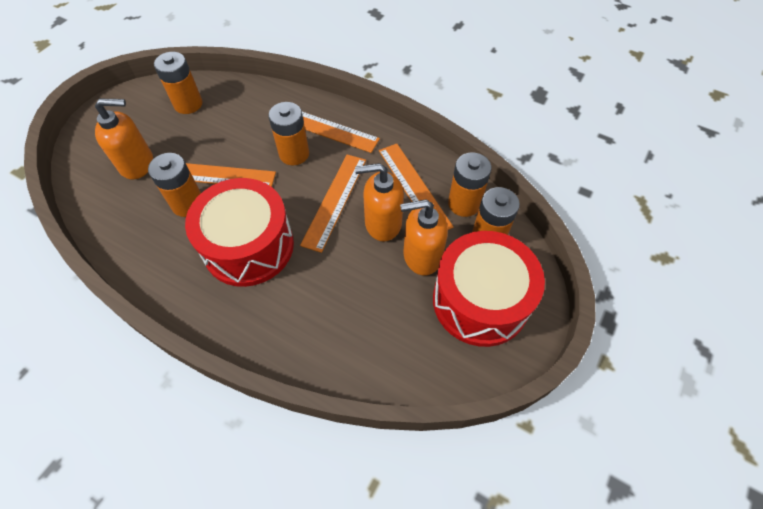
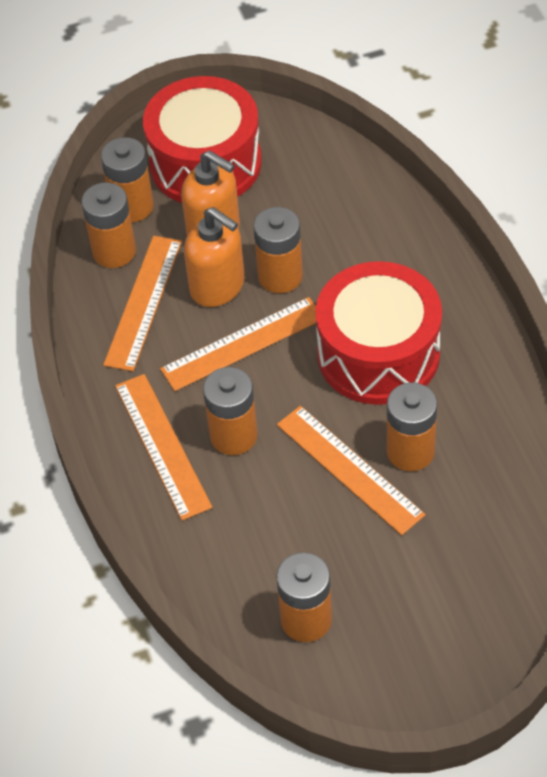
camera: 135 degrees left, 5 degrees down
orange soap dispenser [95,99,153,179] -> none
none -> orange battery [254,207,303,293]

